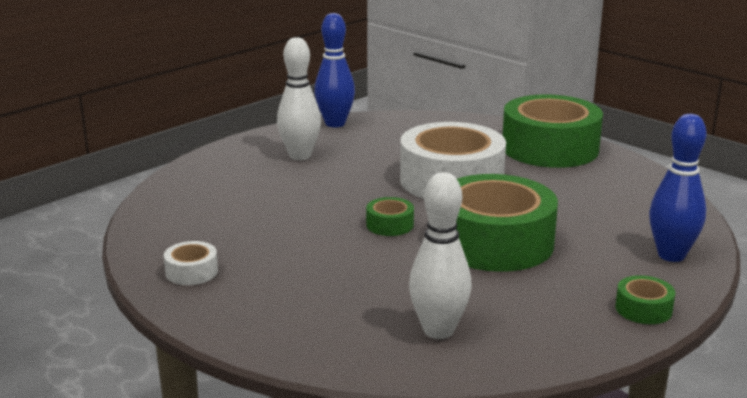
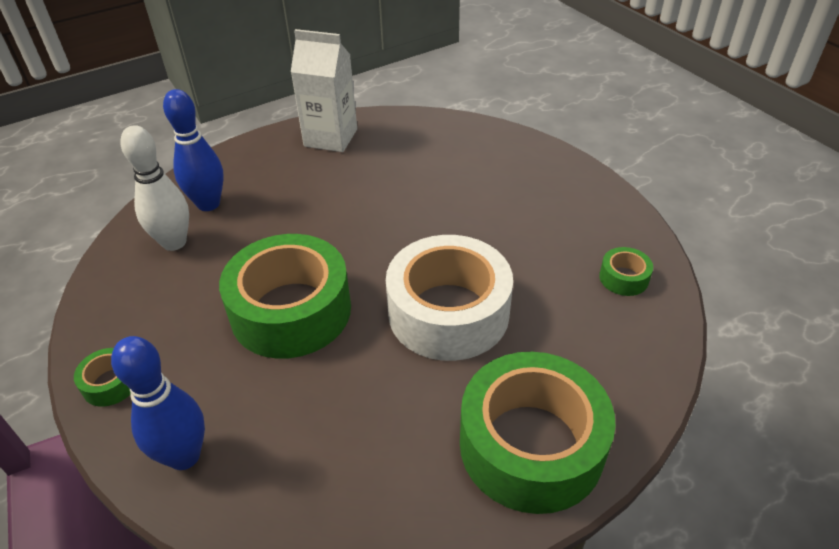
camera: 105 degrees right, 20 degrees up
white tape [164,241,218,285] -> white carton [291,29,357,152]
white bowling pin [277,37,321,160] -> none
blue bowling pin [314,13,355,127] -> blue bowling pin moved to [163,89,224,211]
green tape [366,197,414,236] -> green tape moved to [599,247,653,296]

